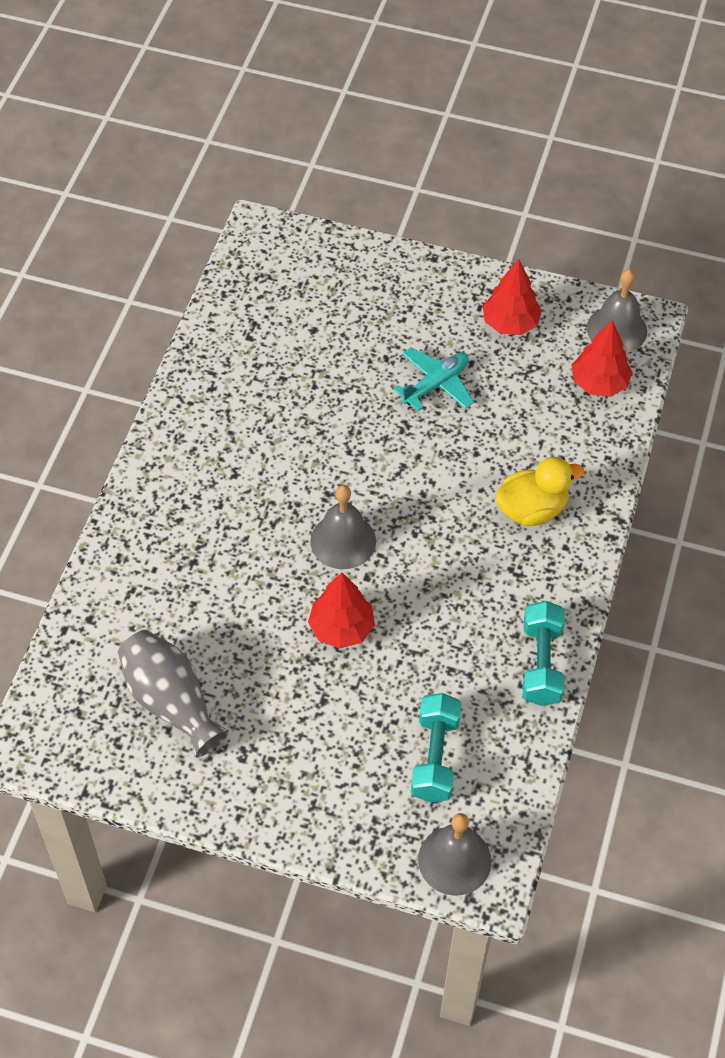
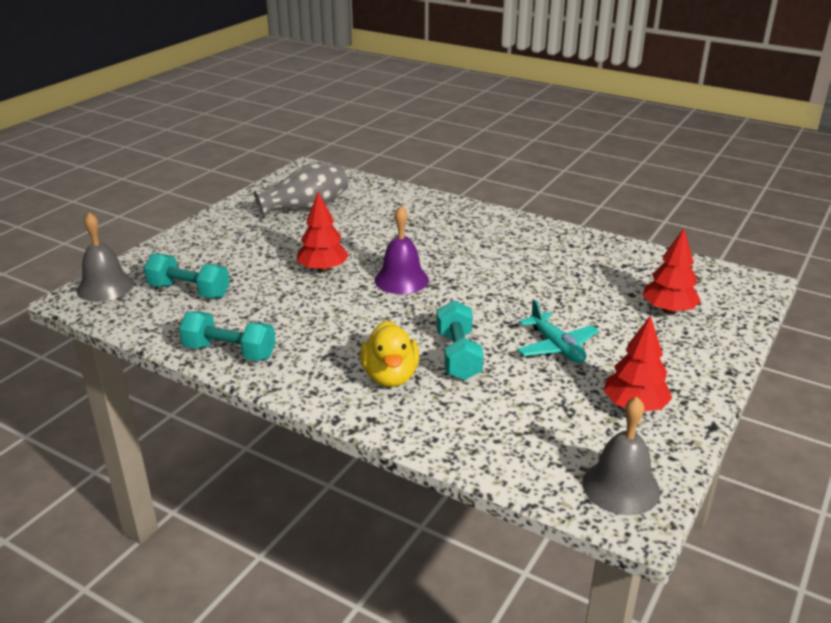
camera: 105 degrees right, 25 degrees down
grey bell [310,485,376,569] -> purple bell [374,206,429,294]
red tree [572,320,632,397] -> red tree moved to [642,228,701,314]
none -> turquoise dumbbell [436,300,484,380]

